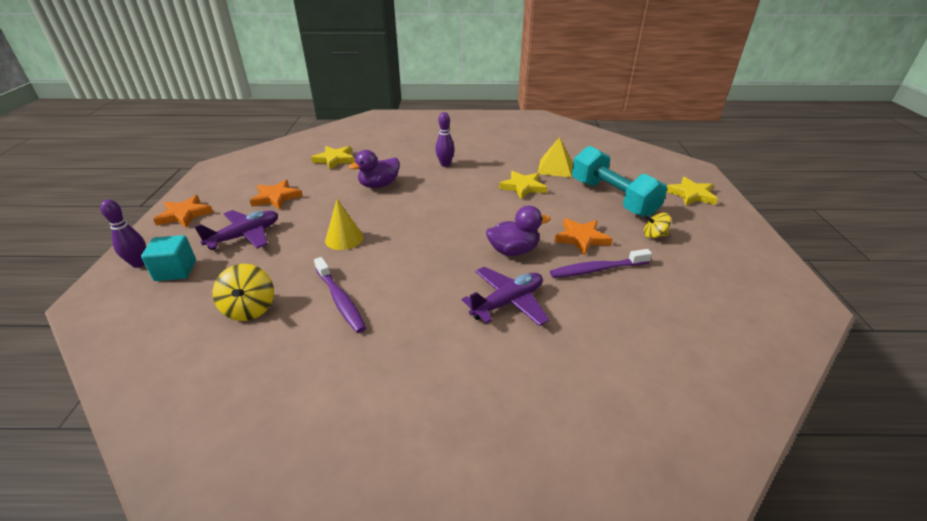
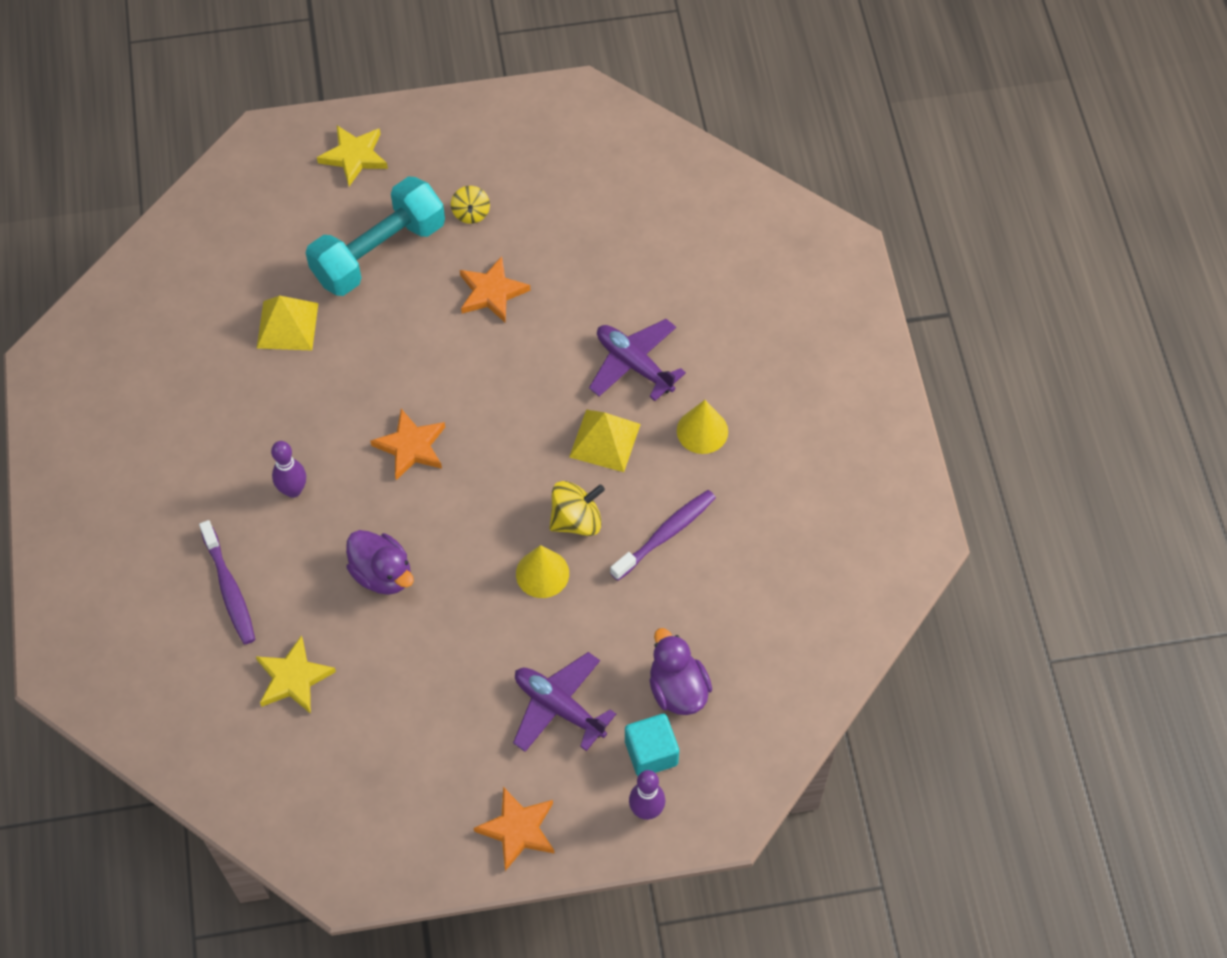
camera: 100 degrees left, 25 degrees up
yellow spinning top [213,264,274,321] -> yellow spinning top moved to [549,481,605,536]
orange star [250,180,302,210] -> orange star moved to [370,409,445,480]
purple duck [486,205,551,256] -> purple duck moved to [649,628,712,715]
yellow star [499,171,547,199] -> none
purple toothbrush [550,249,652,278] -> purple toothbrush moved to [199,520,256,644]
none -> yellow pyramid [569,410,641,472]
none -> yellow cone [677,400,728,454]

